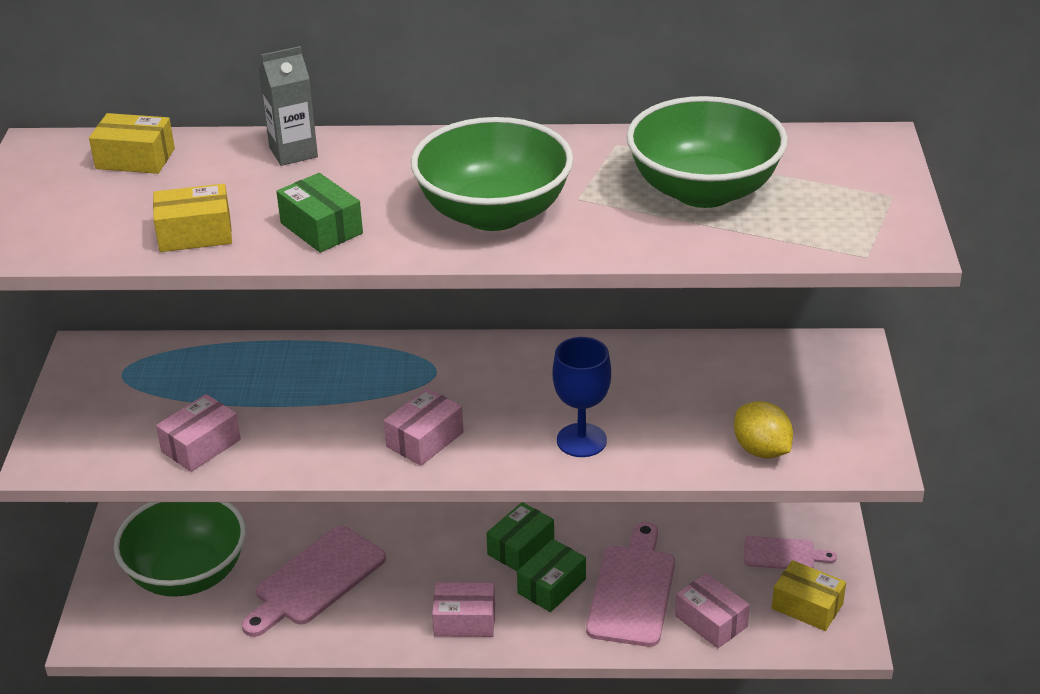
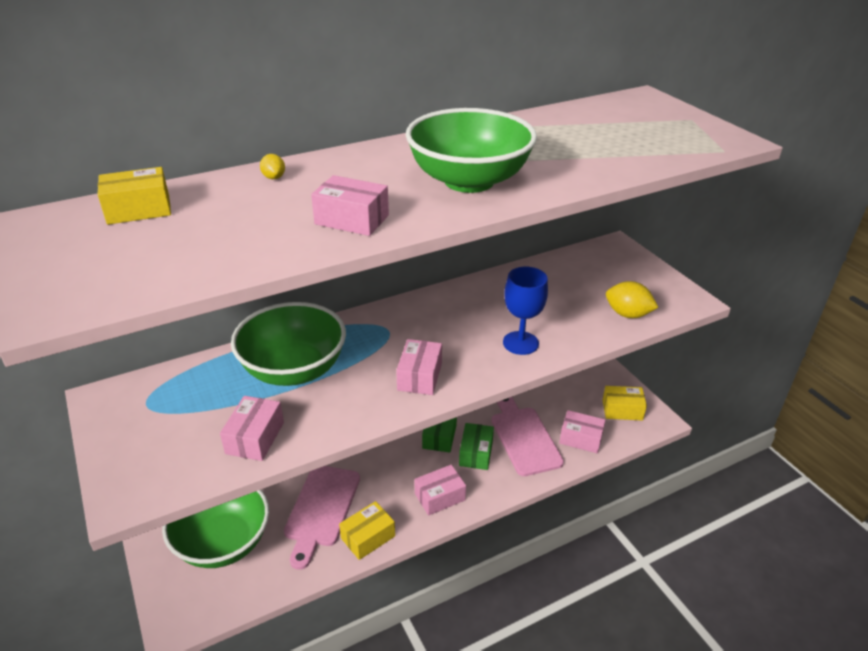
camera: 30 degrees left, 0 degrees up
yellow box [153,184,232,252] -> yellow box moved to [339,501,395,560]
grey carton [259,46,318,166] -> yellow lemon [260,154,285,179]
green box [276,173,363,253] -> pink box [311,175,389,236]
green bowl [626,96,788,208] -> green bowl moved to [231,302,346,386]
pink cutting board [744,536,837,569] -> none

